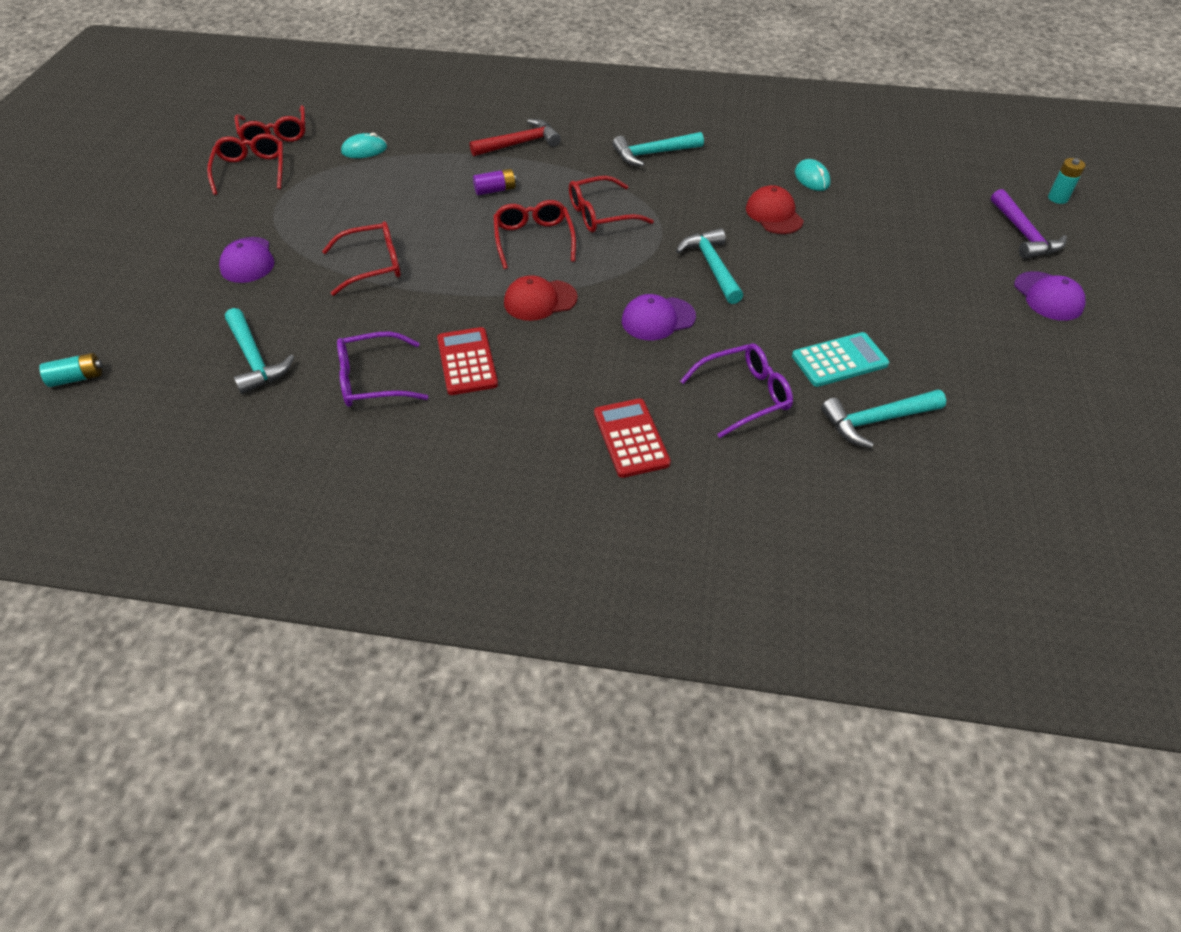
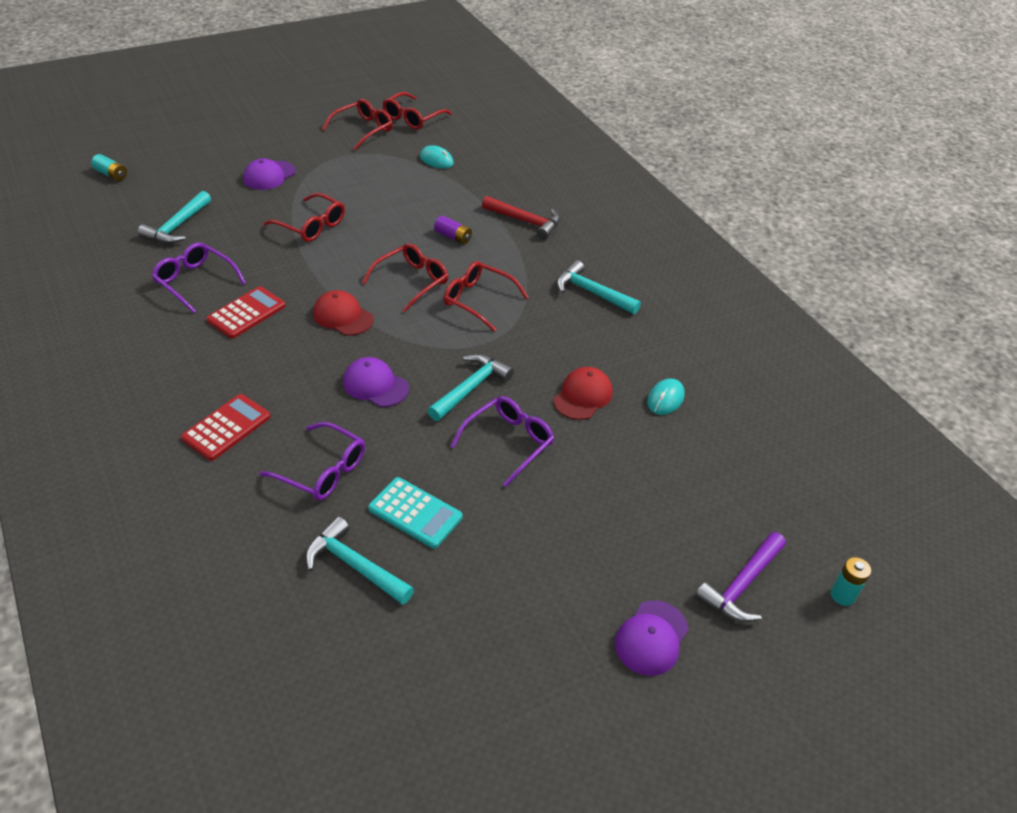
camera: 50 degrees right, 5 degrees down
none -> purple glasses [450,396,554,487]

